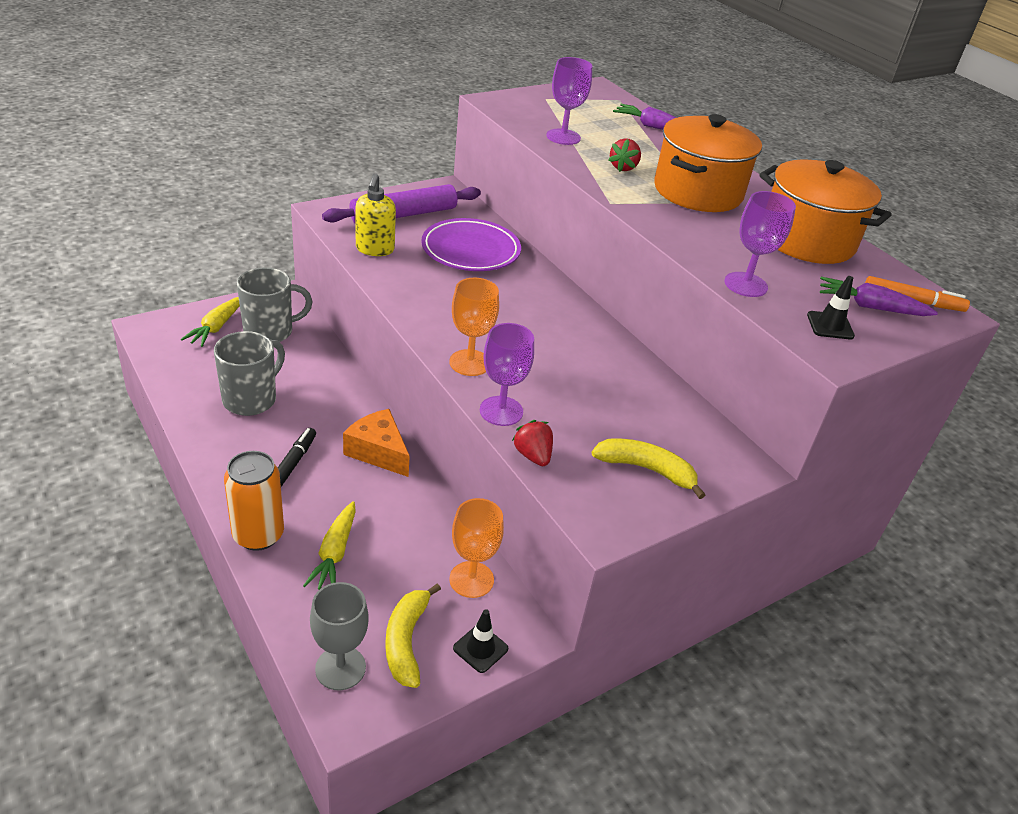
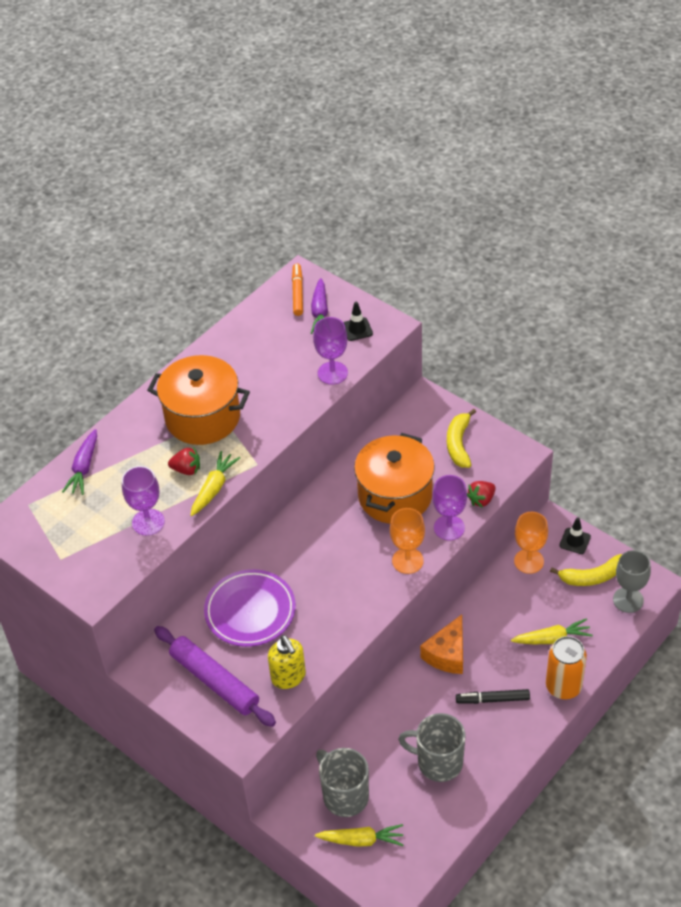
camera: 100 degrees left, 10 degrees up
yellow soap dispenser [355,173,396,256] -> yellow soap dispenser turned 75 degrees clockwise [268,635,306,689]
orange pot [759,159,892,264] -> orange pot moved to [354,433,435,524]
none -> yellow carrot [190,451,240,516]

